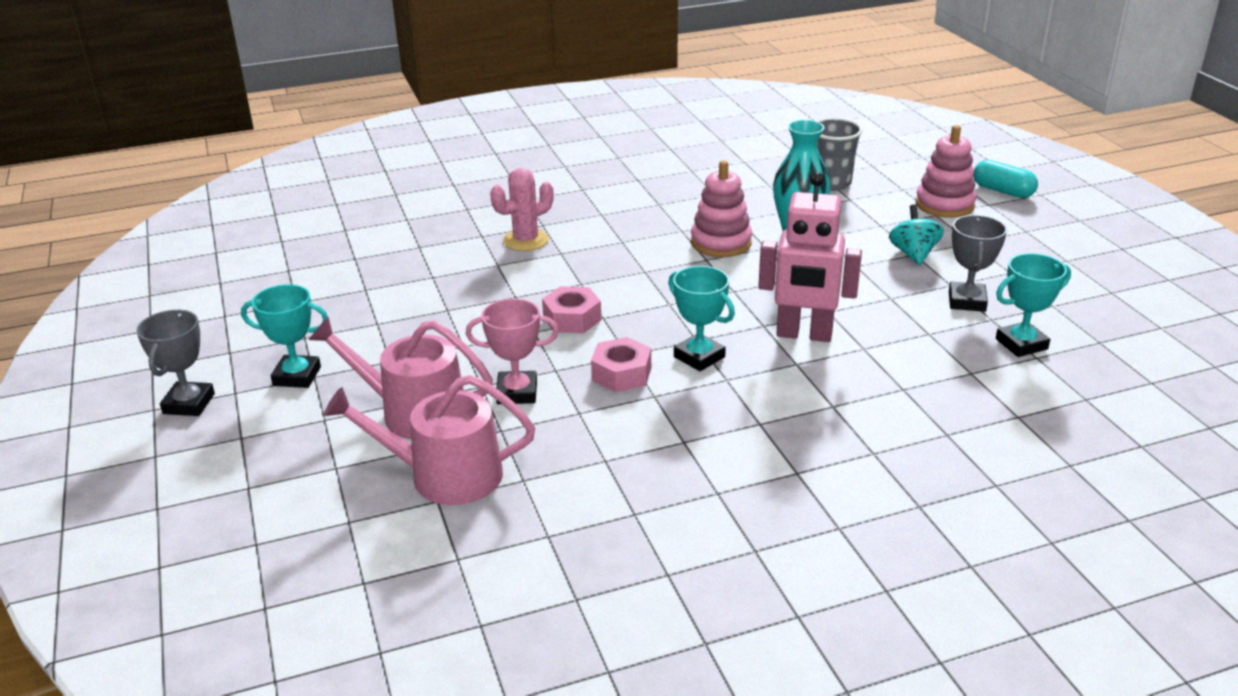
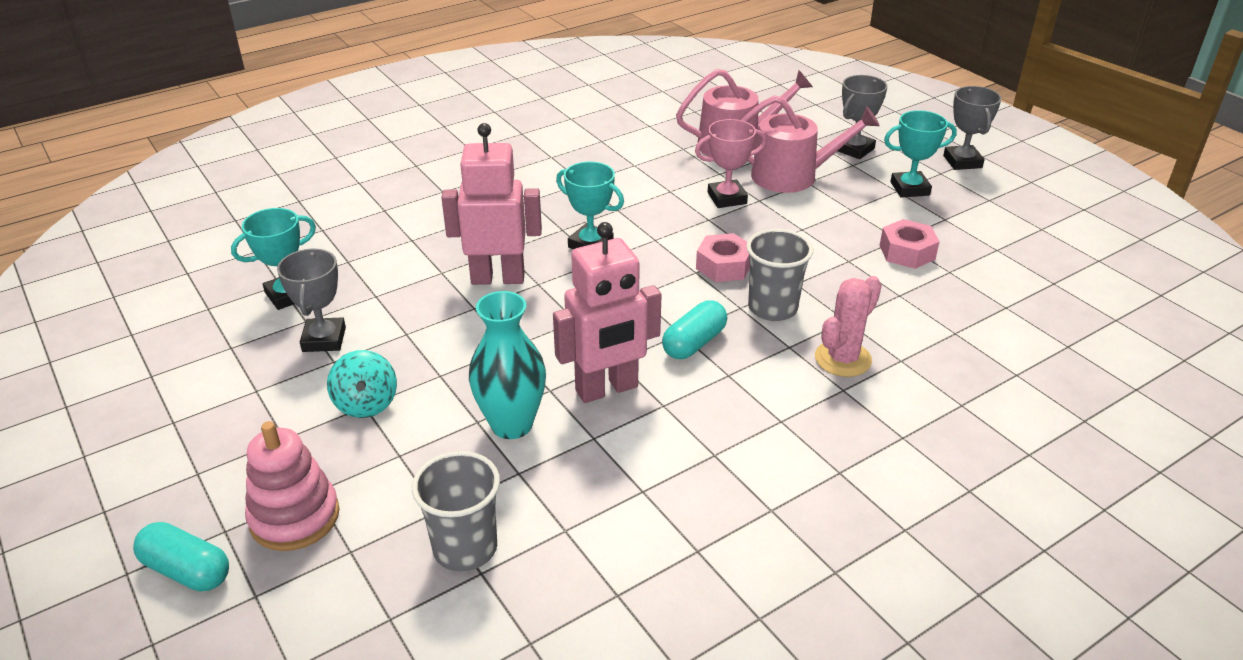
camera: 165 degrees right, 5 degrees up
pink nut [591,337,651,392] -> pink nut moved to [879,219,940,269]
pink stacking toy [691,160,752,257] -> pink robot [553,222,662,403]
none -> turquoise capsule [662,300,727,359]
none -> grey cup [746,229,813,321]
none -> grey trophy [838,75,888,159]

